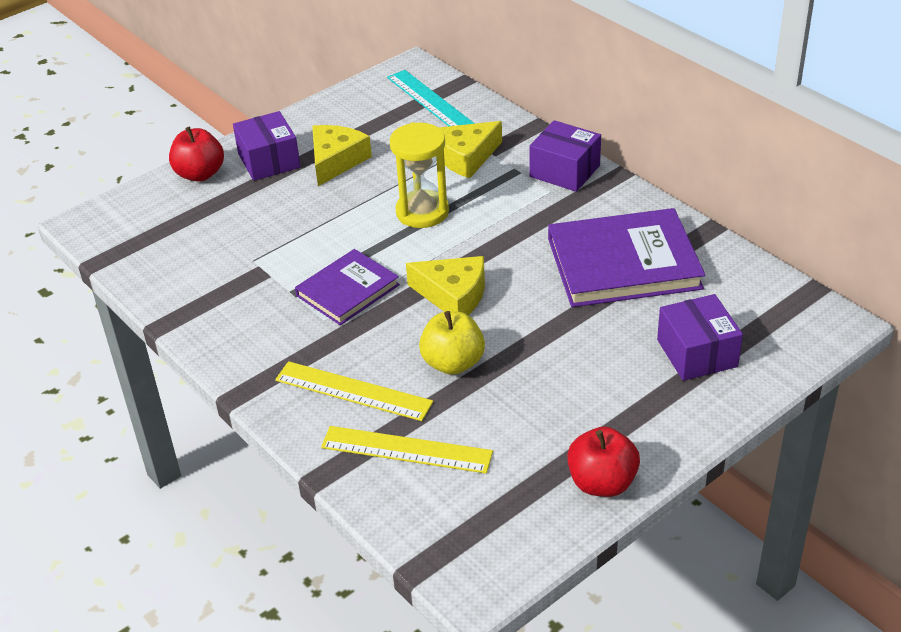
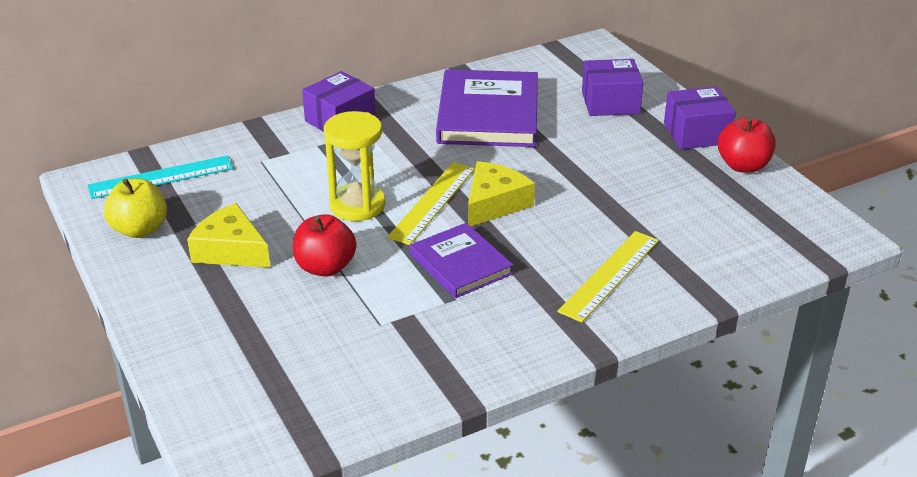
camera: 80 degrees left, 5 degrees down
red apple [169,126,224,182] -> red apple moved to [293,214,356,277]
purple box [233,111,300,181] -> purple box moved to [664,87,736,149]
yellow ruler [321,426,493,474] -> yellow ruler moved to [387,162,475,245]
yellow apple [419,311,485,375] -> yellow apple moved to [104,178,167,238]
yellow cheese [439,121,502,178] -> none

